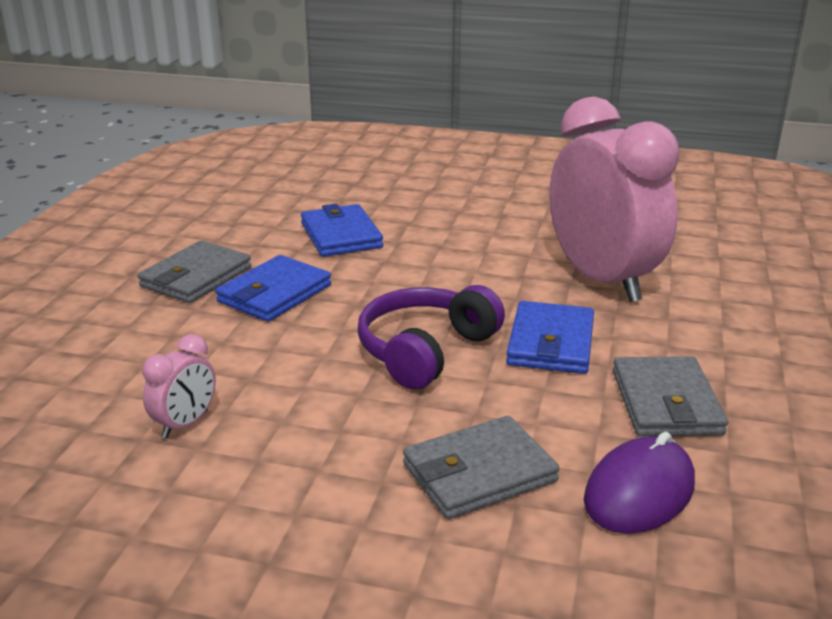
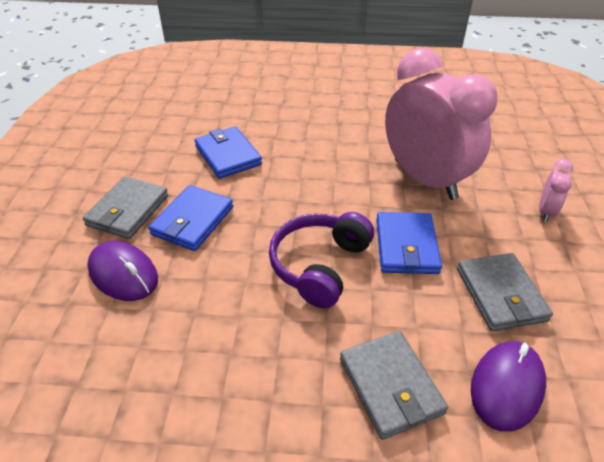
camera: 10 degrees left, 15 degrees up
pink clock [142,334,216,438] -> pink clock moved to [539,159,573,222]
grey wallet [403,416,559,519] -> grey wallet turned 75 degrees counterclockwise [340,331,448,440]
none -> purple mouse [87,241,158,301]

